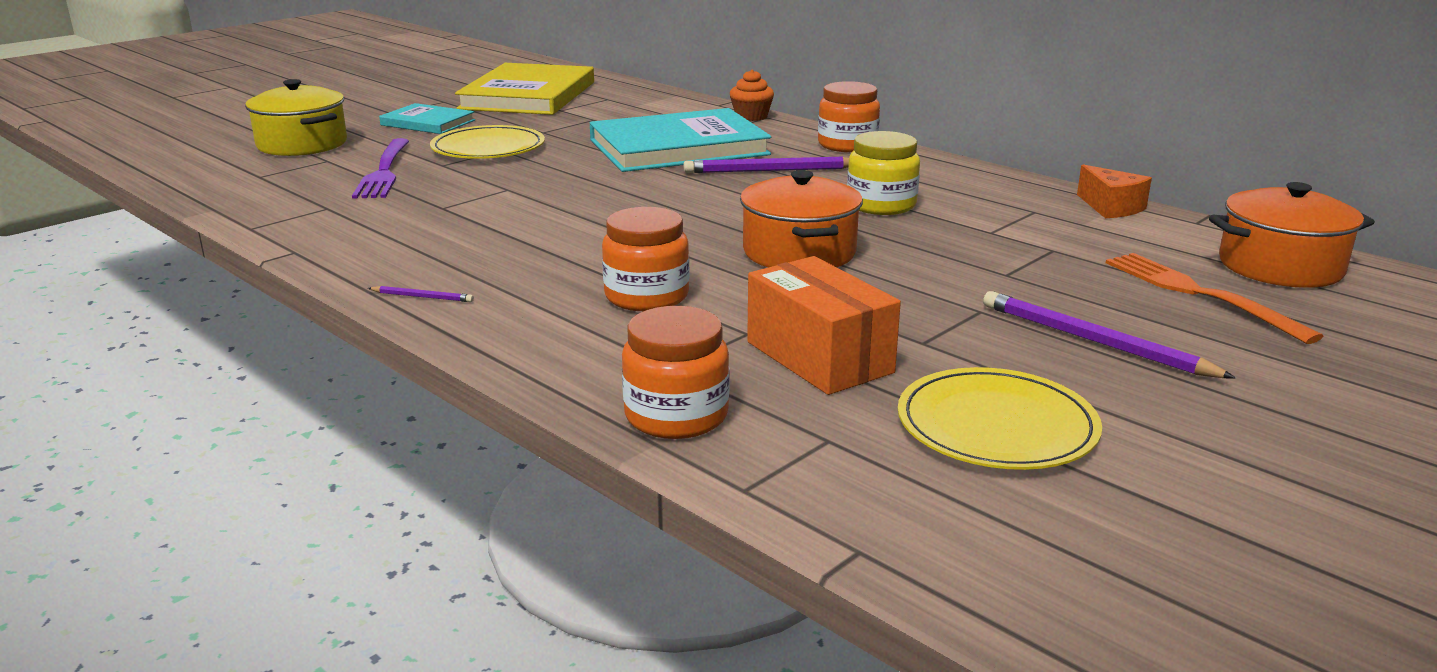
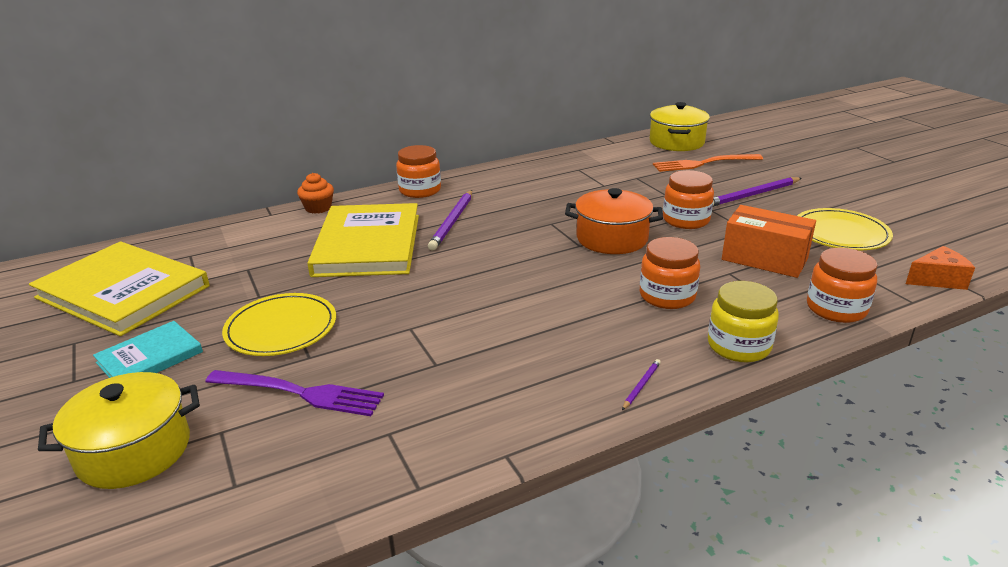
camera: 70 degrees left, 5 degrees up
turquoise book [590,108,771,172] -> yellow book [307,203,419,277]
orange box [747,256,901,395] -> orange box turned 45 degrees clockwise [722,205,816,278]
yellow jar [847,131,920,215] -> yellow jar moved to [708,281,779,362]
orange cheese [1077,165,1152,218] -> orange cheese moved to [906,246,975,290]
orange pot [1209,182,1375,288] -> yellow pot [650,102,710,151]
none -> orange jar [663,170,714,229]

